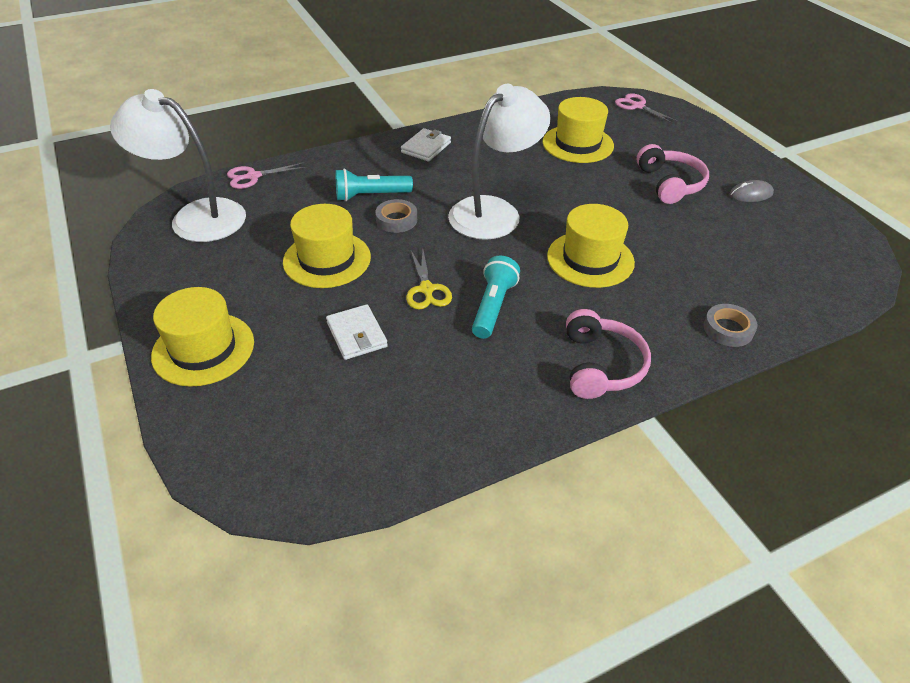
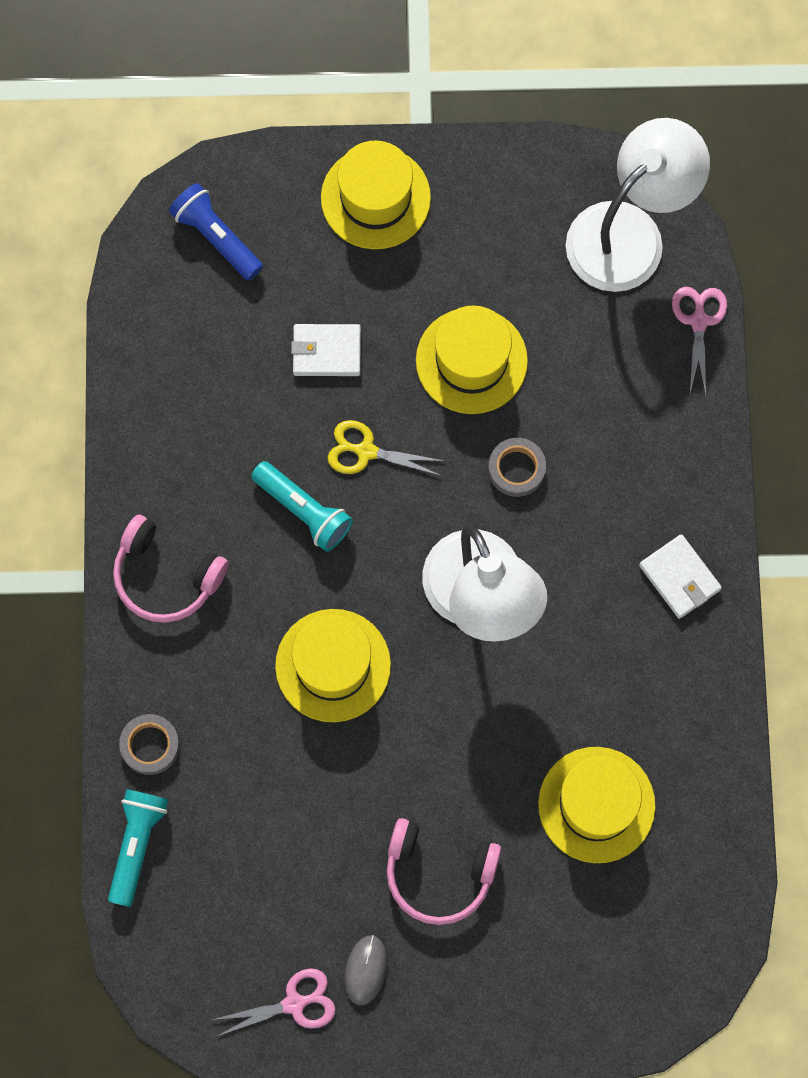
camera: 115 degrees right, 30 degrees up
turquoise flashlight [336,169,413,201] -> turquoise flashlight moved to [108,789,168,907]
pink scissors [615,93,679,124] -> pink scissors moved to [212,968,336,1037]
none -> blue flashlight [169,183,263,280]

